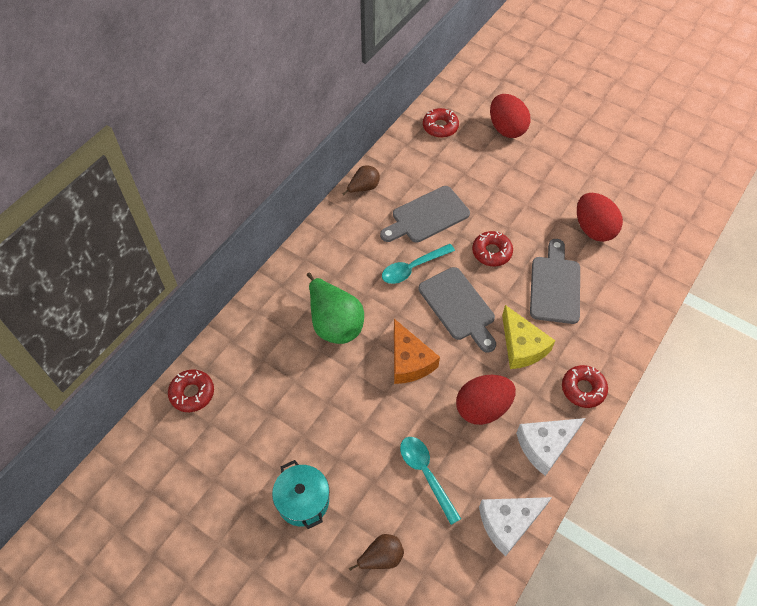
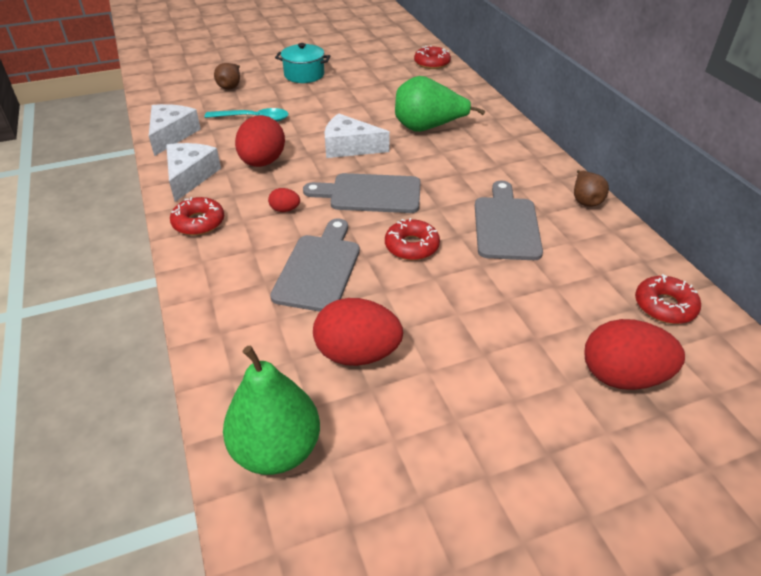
camera: 125 degrees right, 15 degrees down
turquoise spoon [382,244,455,284] -> none
orange cheese [394,319,440,384] -> white cheese [324,113,390,158]
yellow cheese [502,305,555,369] -> red egg [268,188,300,212]
grey cutting board [530,239,580,324] -> grey cutting board turned 120 degrees counterclockwise [270,219,360,312]
none -> green pear [223,346,320,475]

